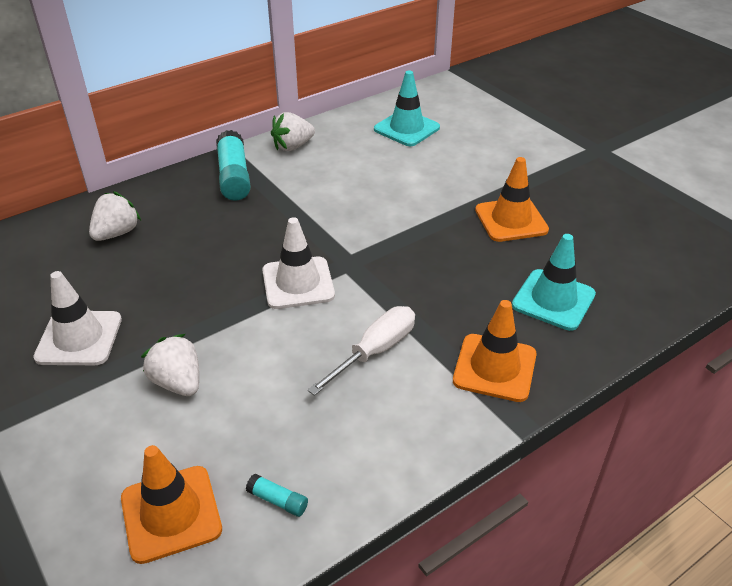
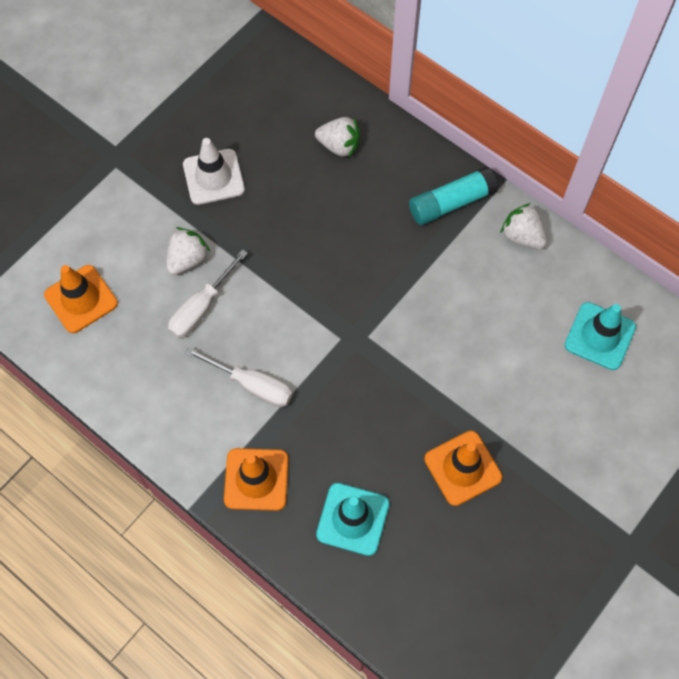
camera: 75 degrees right, 25 degrees up
turquoise glue stick [246,474,308,517] -> none
white traffic cone [262,217,335,309] -> none
none -> white screwdriver [168,249,248,338]

